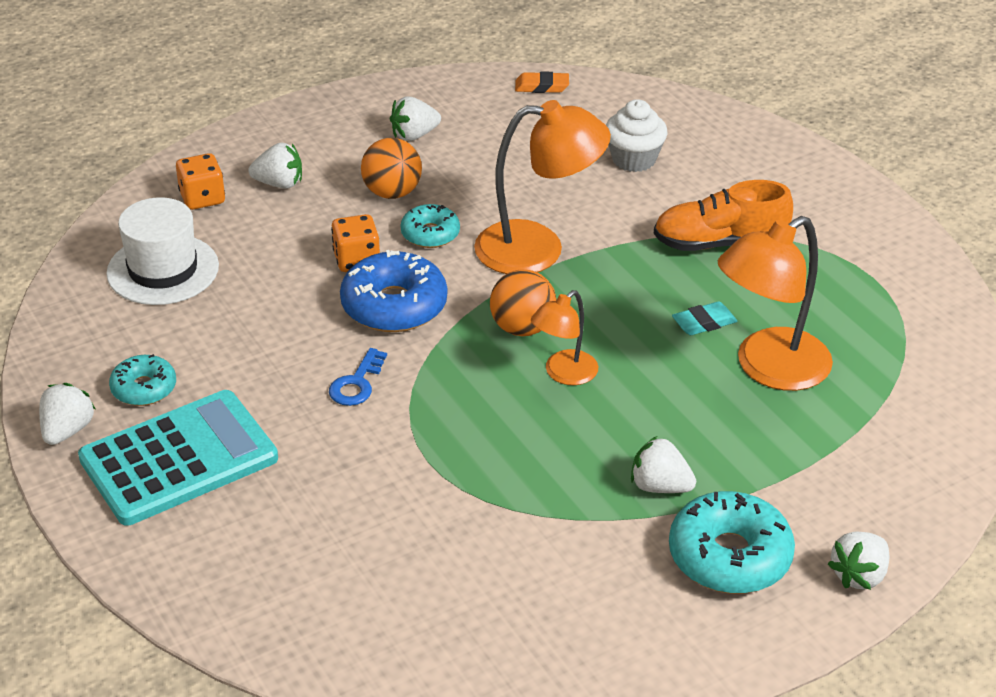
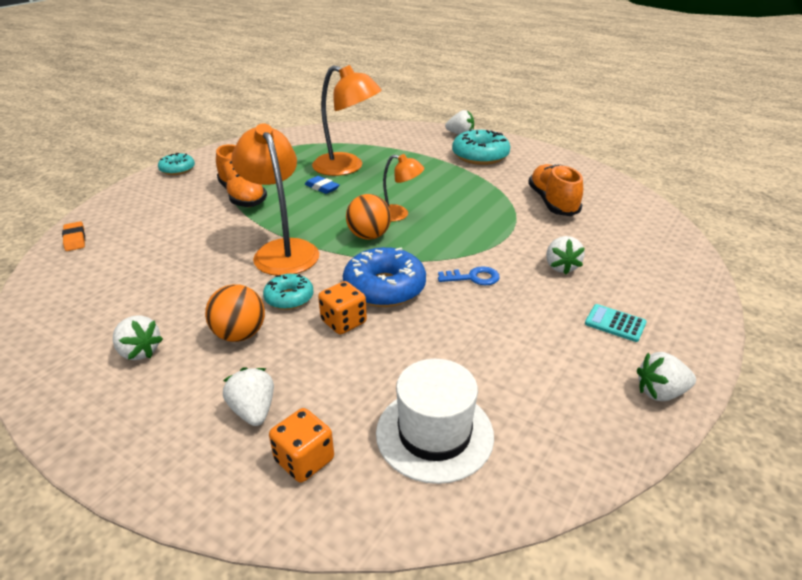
camera: 115 degrees left, 5 degrees down
turquoise calculator [78,390,278,526] -> turquoise calculator [585,304,647,342], size x0.41
turquoise donut [109,354,176,406] -> turquoise donut moved to [158,153,195,175]
orange eraser [515,71,569,93] -> orange eraser moved to [62,221,85,251]
white cupcake [606,99,668,172] -> none
white strawberry [631,436,696,493] -> white strawberry moved to [546,236,585,275]
turquoise eraser [672,301,737,335] -> blue eraser [305,176,340,194]
none -> orange shoe [528,164,583,216]

